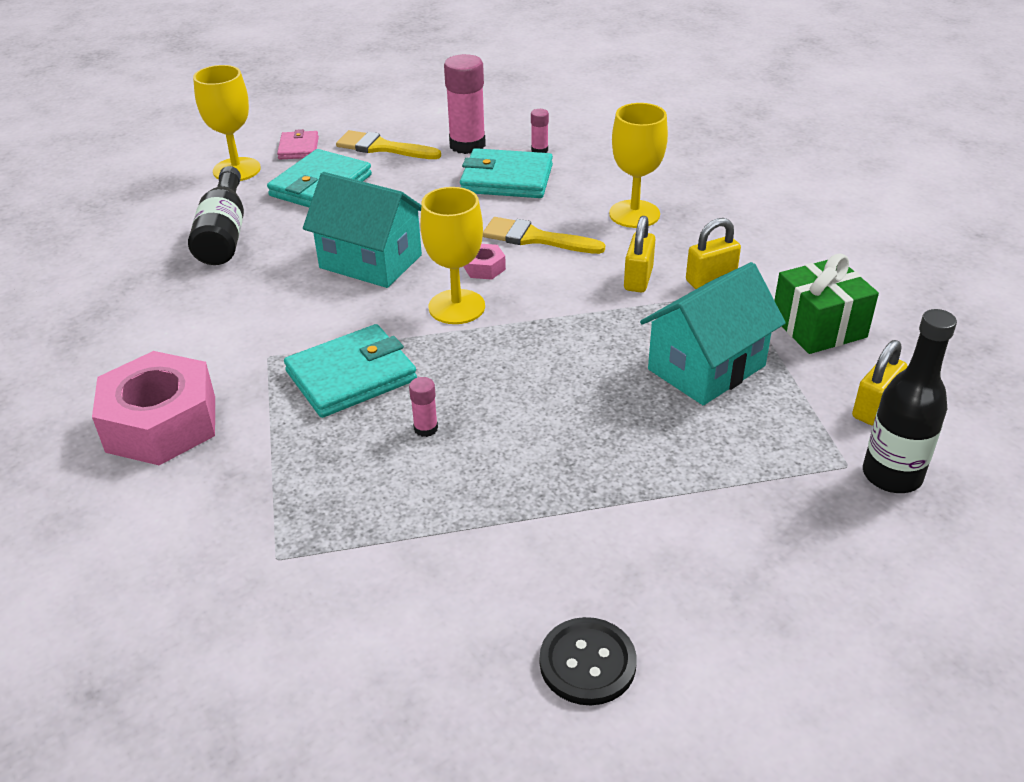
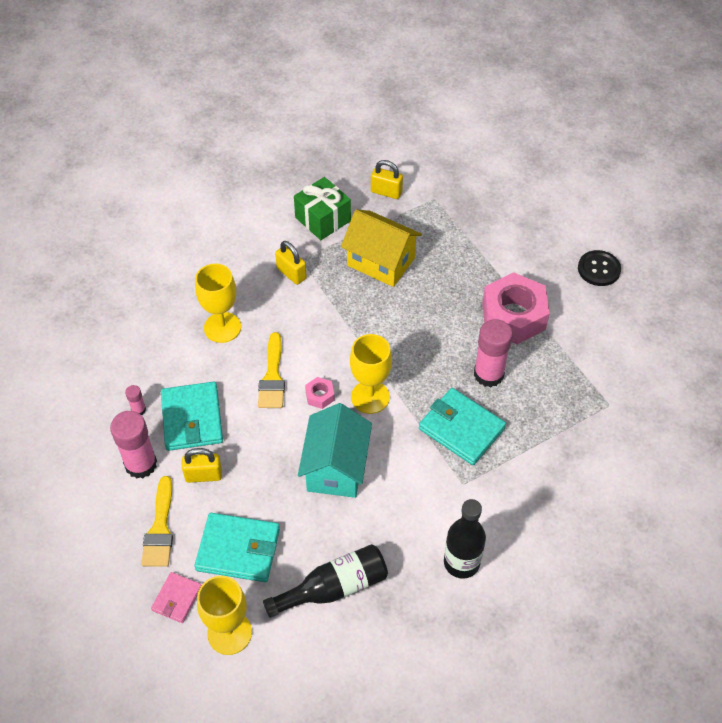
camera: 110 degrees left, 15 degrees up
pink nut [92,351,215,465] -> pink nut moved to [482,272,550,344]
pink wallet [277,129,319,159] -> pink wallet turned 45 degrees counterclockwise [151,572,202,623]
pink glue stick [409,377,438,437] -> pink glue stick [474,319,513,387], size x2.14
yellow padlock [624,216,655,292] -> yellow padlock moved to [182,448,222,483]
turquoise house [640,262,786,405] -> yellow house [341,210,422,287]
black bottle [863,309,957,493] -> black bottle moved to [444,499,486,579]

